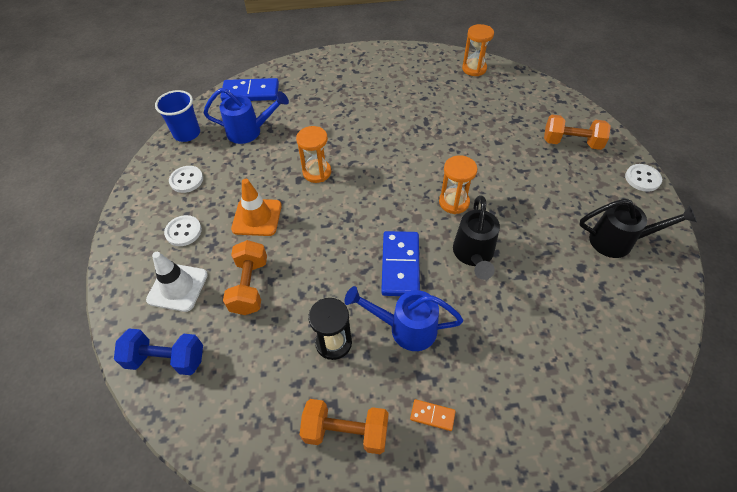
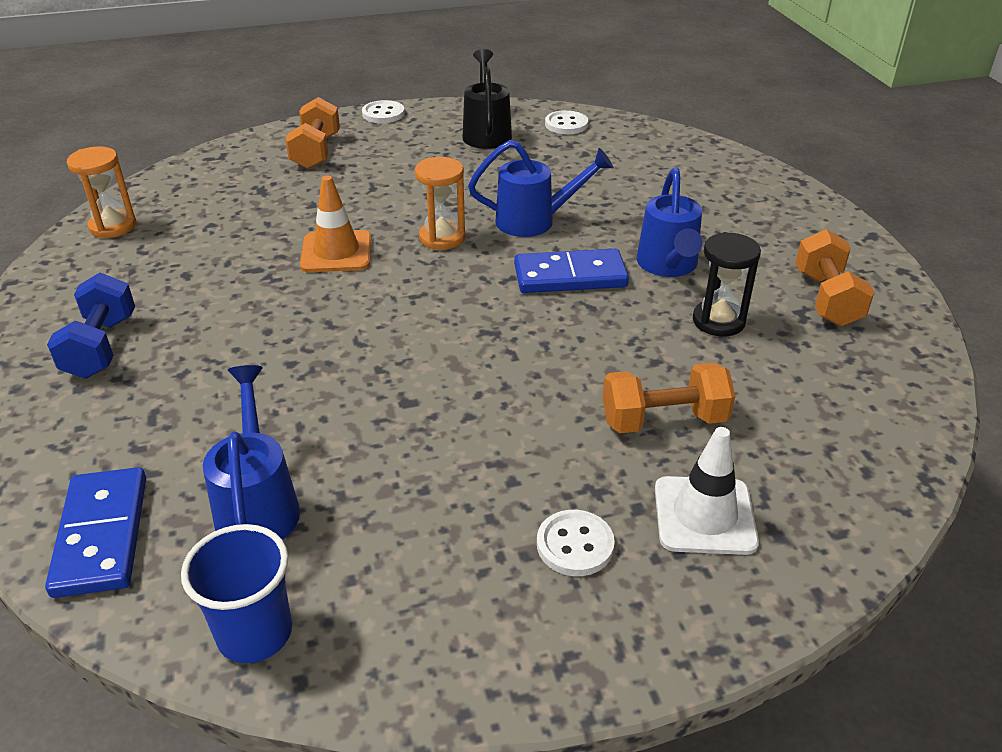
camera: 100 degrees left, 15 degrees down
blue dumbbell [114,328,203,375] -> blue dumbbell moved to [47,273,135,378]
white button [169,166,203,193] -> white button moved to [545,110,588,134]
orange traffic cone [231,179,282,236] -> orange traffic cone moved to [300,175,372,272]
orange hourglass [296,126,331,183] -> none
orange domino [410,399,456,431] -> none
black watering can [453,195,500,280] -> blue watering can [468,140,613,237]

